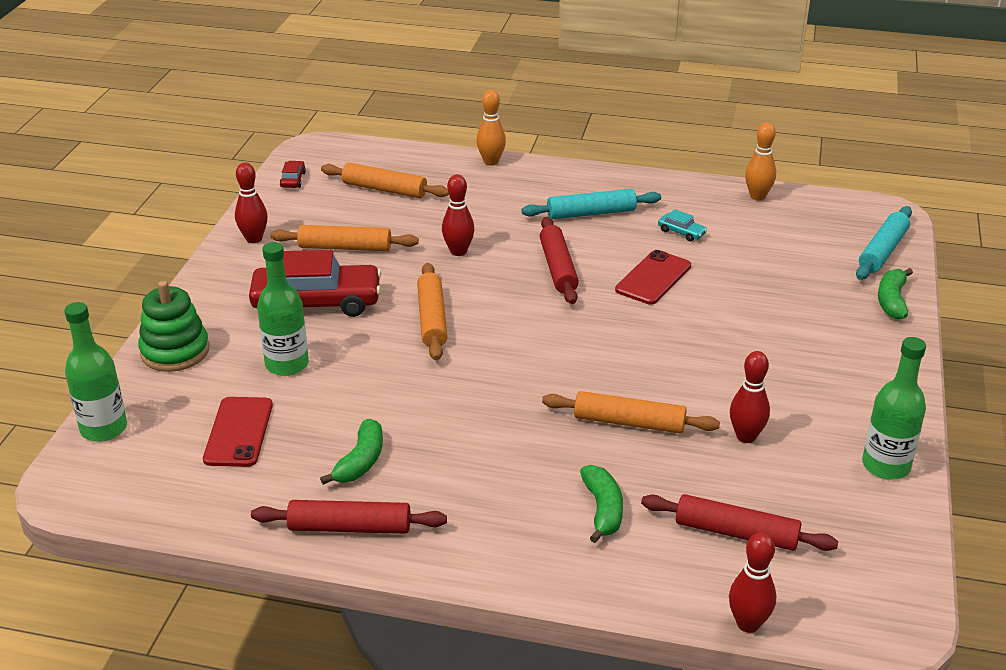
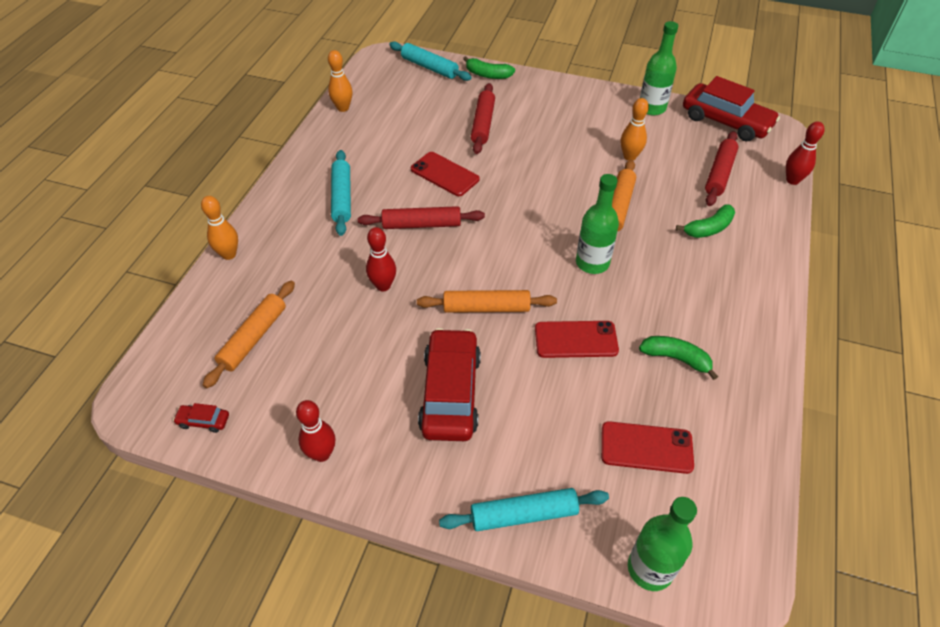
camera: 85 degrees left, 15 degrees up
green stacking toy [138,281,209,372] -> turquoise rolling pin [439,488,609,531]
red rolling pin [251,500,447,534] -> red rolling pin moved to [471,83,495,154]
green bottle [257,242,309,376] -> green bottle moved to [576,174,619,274]
orange rolling pin [270,225,419,251] -> none
green banana [580,465,623,543] -> green banana turned 150 degrees clockwise [676,204,735,238]
turquoise car [658,209,707,242] -> none
red bowling pin [730,351,770,443] -> orange bowling pin [621,98,649,161]
none -> red phone [535,321,619,358]
none -> red car [683,76,780,141]

